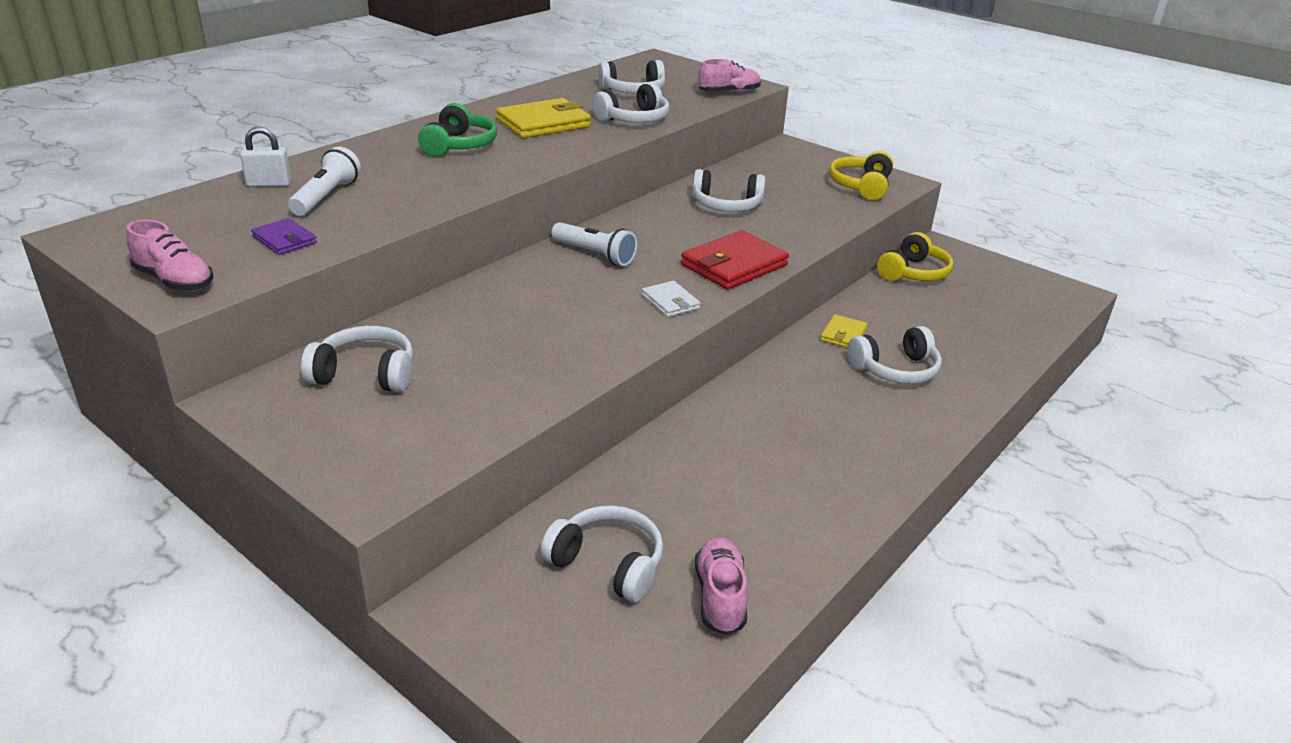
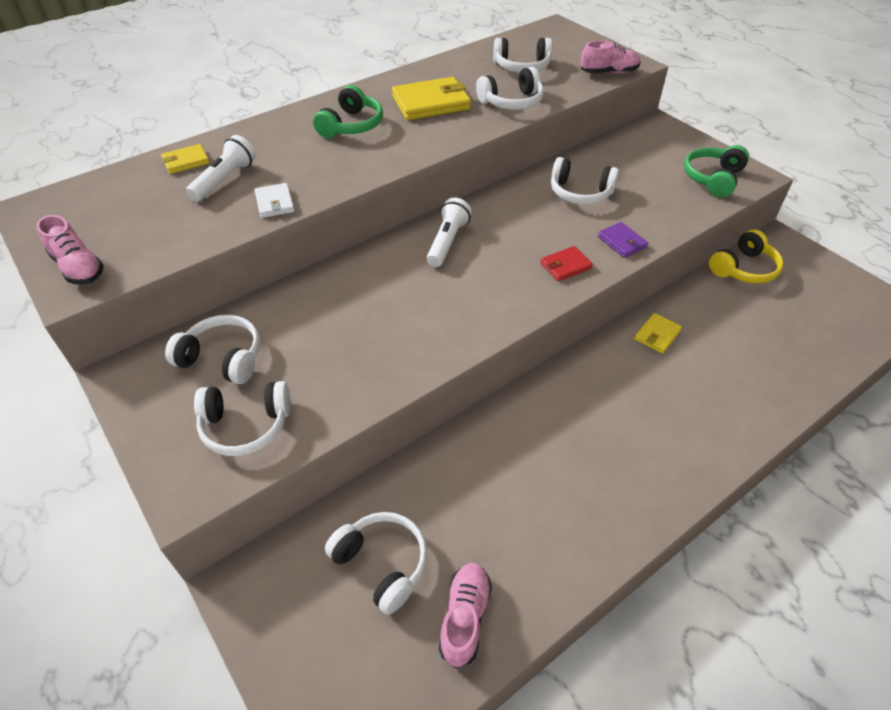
camera: 15 degrees right, 15 degrees up
white padlock [240,126,291,187] -> yellow wallet [161,144,210,174]
purple wallet [251,218,317,255] -> purple wallet moved to [598,222,648,258]
white flashlight [551,222,637,266] -> white flashlight turned 120 degrees counterclockwise [427,198,472,267]
white wallet [642,281,700,317] -> white wallet moved to [255,183,295,218]
red wallet [681,230,789,290] -> red wallet [540,246,593,281], size x0.54
yellow headphones [829,151,893,200] -> green headphones [684,145,749,197]
white headphones [848,326,942,384] -> white headphones moved to [194,381,291,456]

